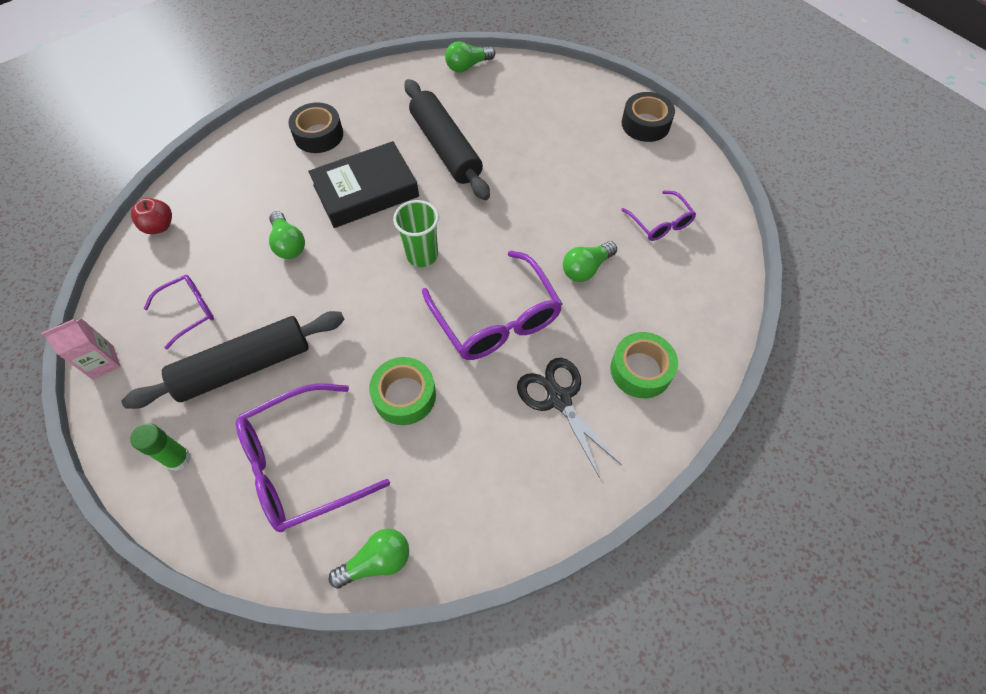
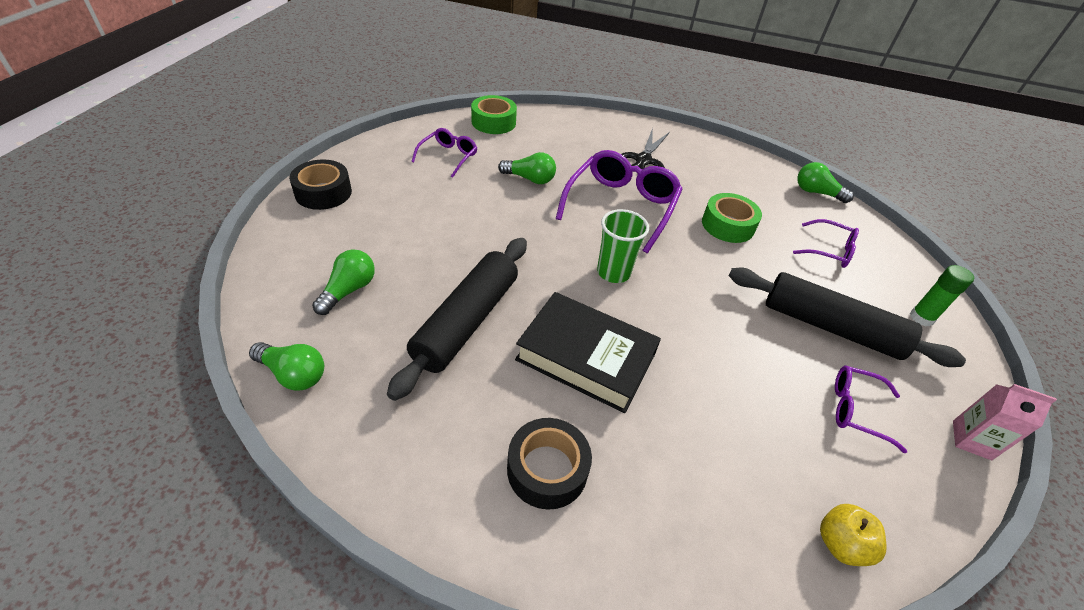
camera: 130 degrees left, 15 degrees down
red apple [131,198,172,234] -> yellow apple [820,504,887,566]
purple glasses [236,383,390,532] -> purple glasses [793,219,859,268], size x0.55
green light bulb [269,211,305,259] -> green light bulb moved to [312,249,375,315]
green tape [610,332,678,398] -> green tape moved to [471,95,517,134]

